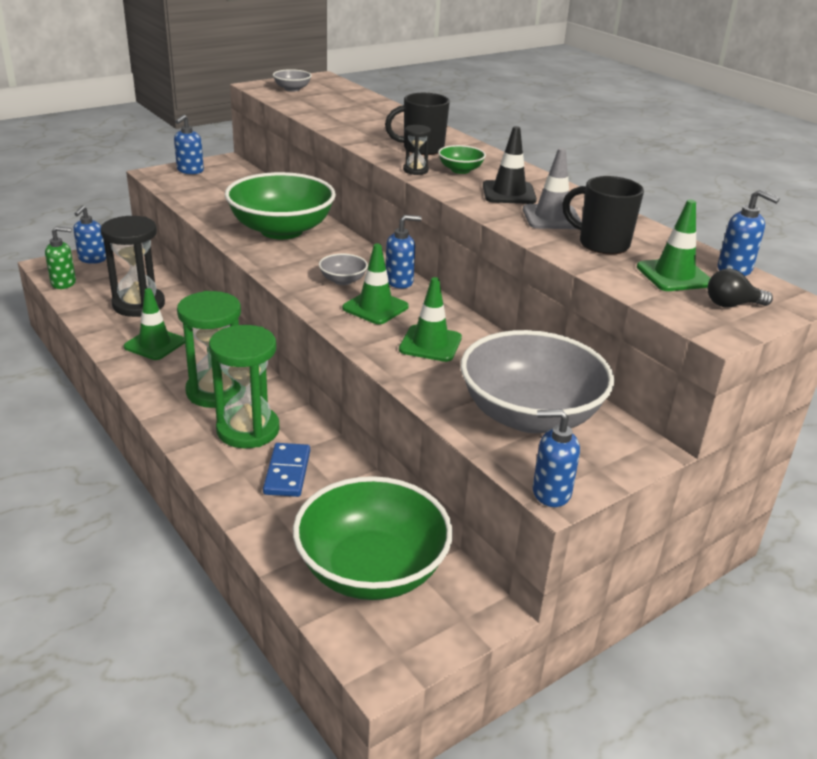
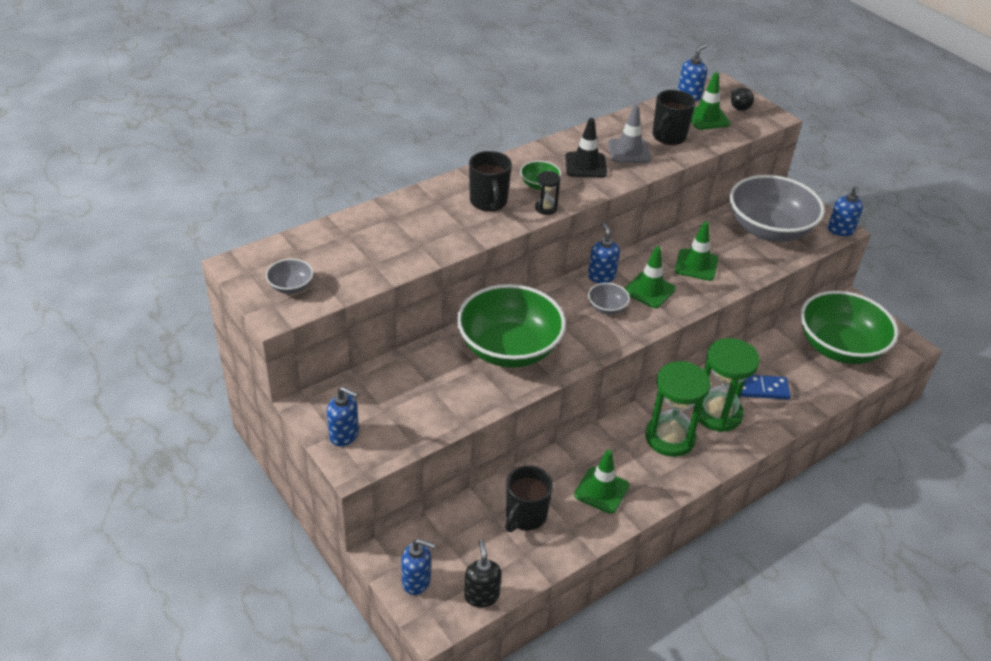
camera: 90 degrees left, 10 degrees up
green soap dispenser [45,226,76,289] -> black soap dispenser [464,539,501,608]
black hourglass [101,216,165,317] -> black mug [505,465,553,532]

